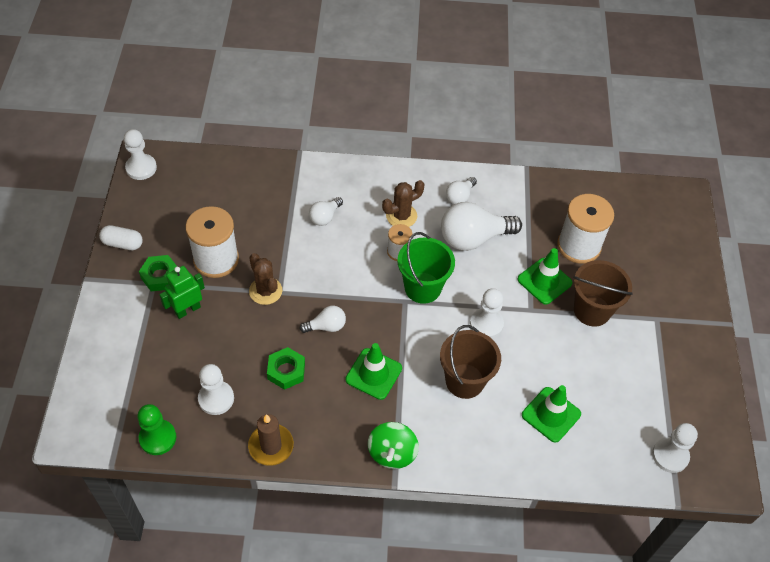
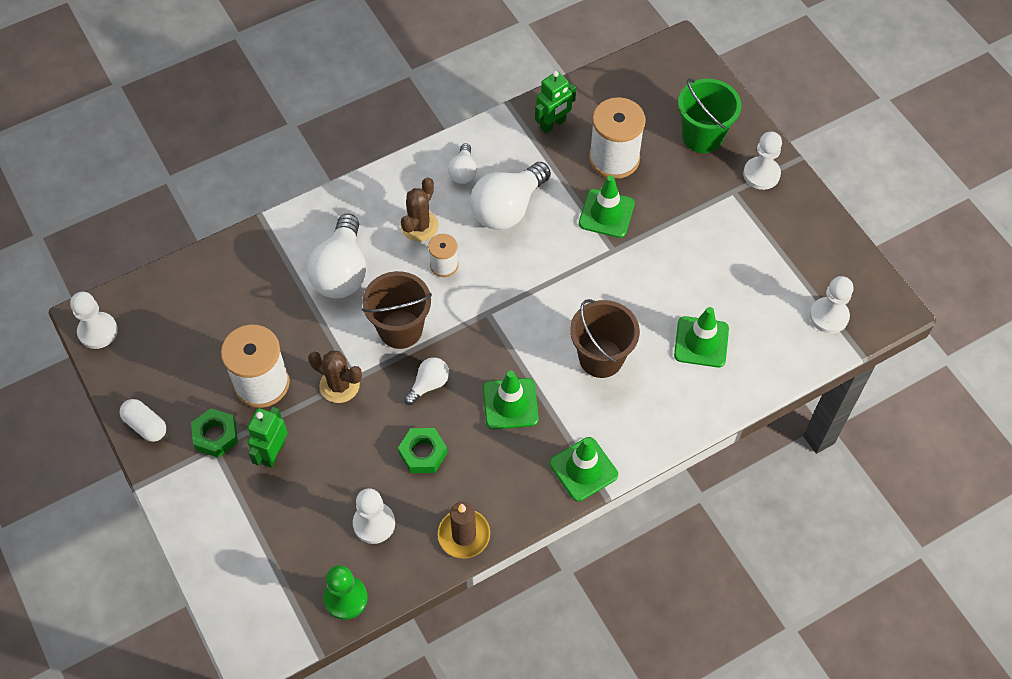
camera: 30 degrees left, 5 degrees up
white capsule [99,225,143,250] -> white capsule turned 60 degrees clockwise [120,399,167,442]
white light bulb [309,197,343,226] -> white light bulb [307,214,367,298], size x1.95
green spinning top [368,422,419,469] -> green traffic cone [550,437,618,501]
green bucket [397,232,455,304] -> green bucket moved to [678,78,741,153]
white pawn [470,288,504,338] -> white pawn moved to [743,132,782,190]
brown bucket [573,260,633,327] -> brown bucket moved to [362,271,432,349]
none -> green robot [535,71,576,133]

